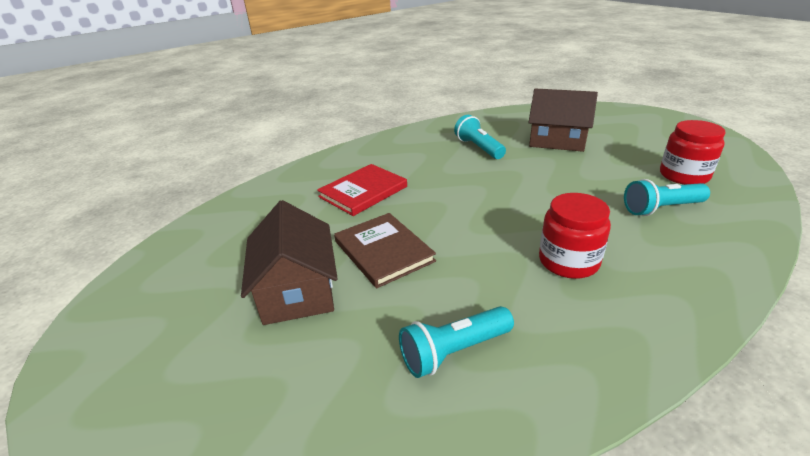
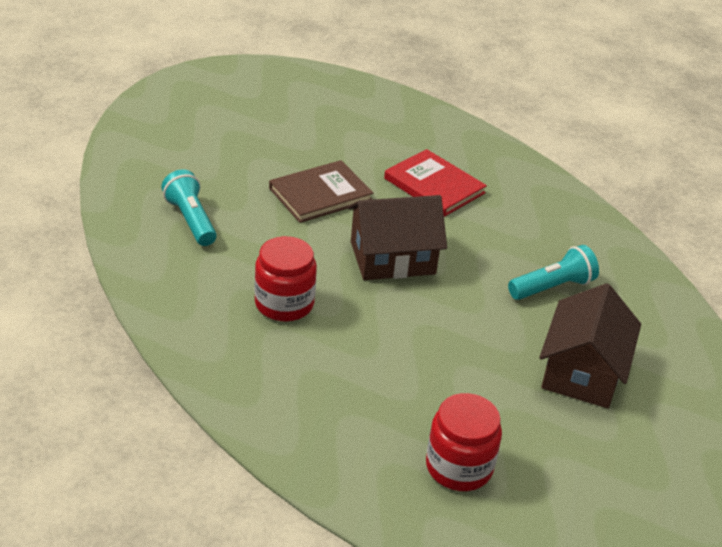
camera: 85 degrees right, 5 degrees up
brown house [241,200,338,325] -> brown house moved to [348,195,447,280]
turquoise flashlight [624,179,710,216] -> none

